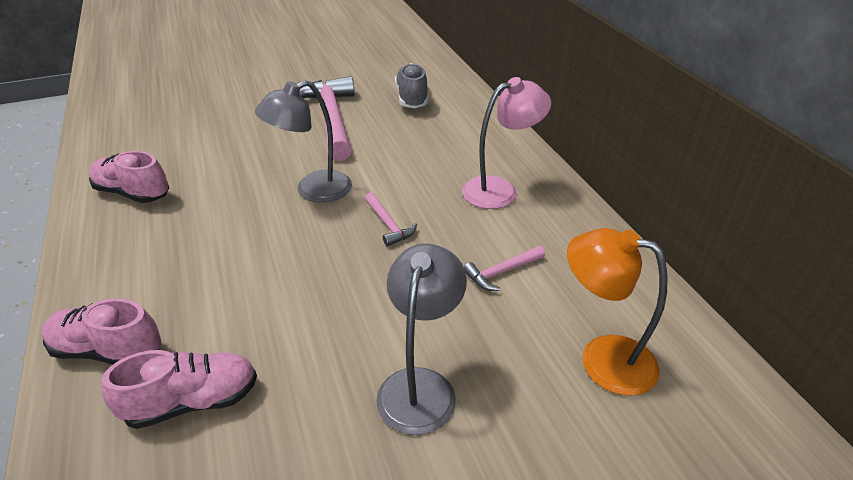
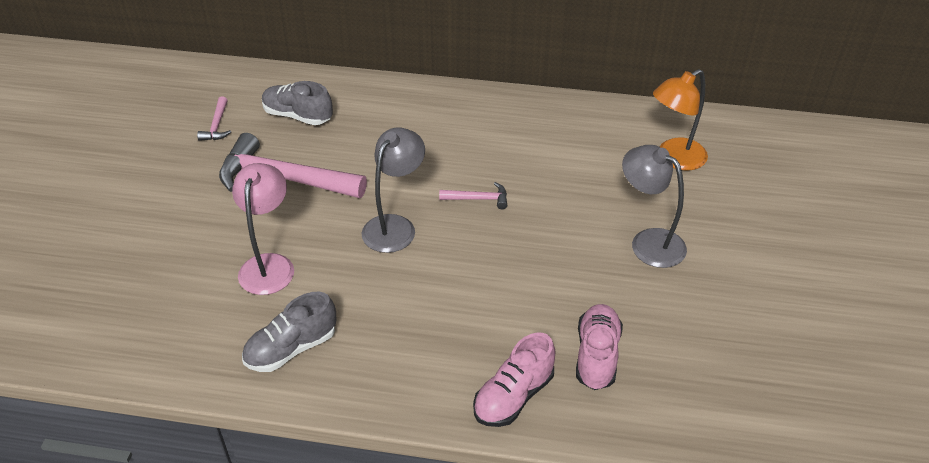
camera: 60 degrees left, 5 degrees up
pink shoe [89,151,169,203] -> grey shoe [242,292,336,372]
grey lamp [255,80,352,203] -> grey lamp turned 150 degrees counterclockwise [362,128,425,253]
pink lamp [462,77,551,209] -> pink lamp moved to [232,163,294,295]
pink hammer [464,246,545,291] -> pink hammer moved to [197,96,231,141]

